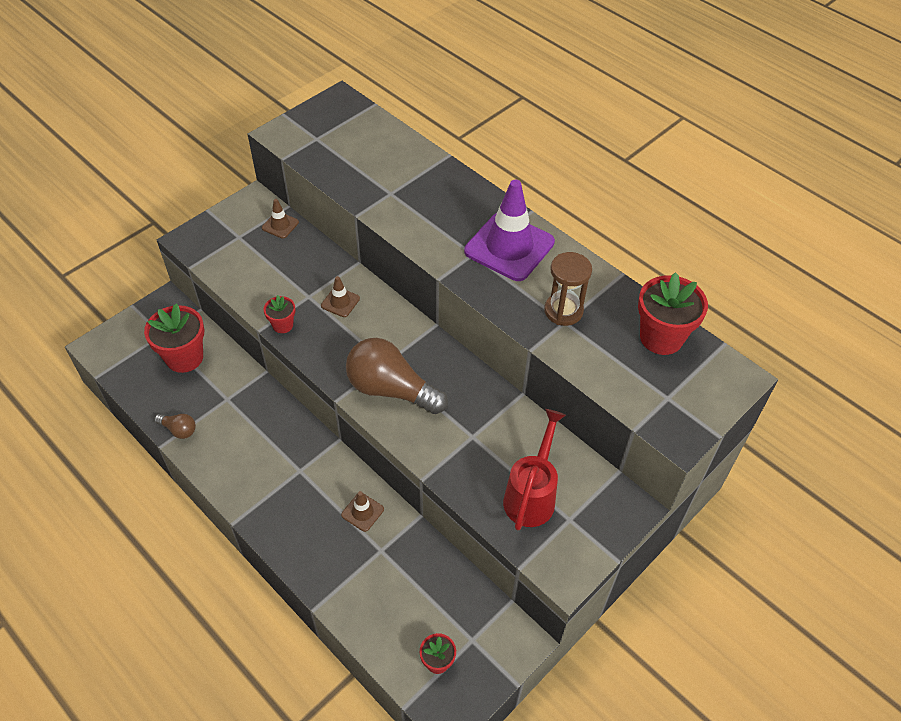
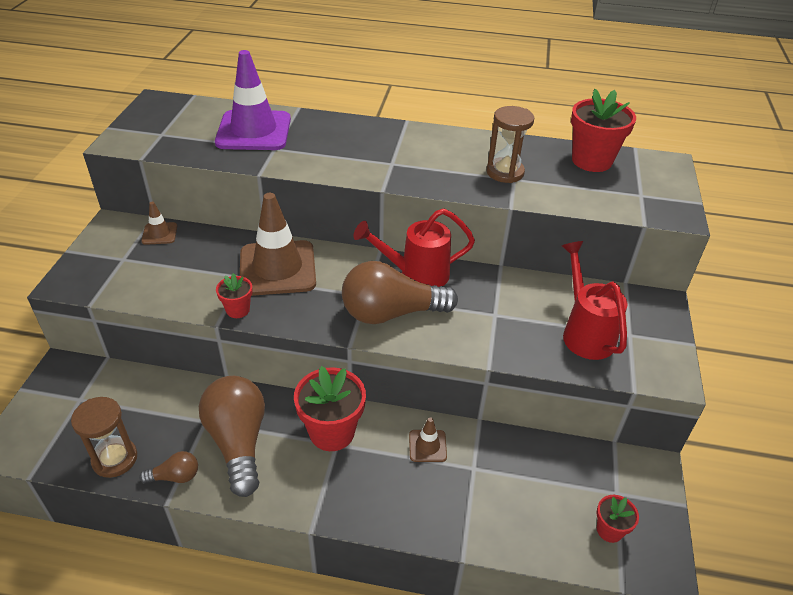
camera: 35 degrees left, 10 degrees down
red flower pot [144,304,204,373] -> red flower pot moved to [294,366,366,451]
brown traffic cone [321,276,360,317] -> brown traffic cone [240,193,316,296], size x2.21
purple traffic cone [464,180,555,281] -> purple traffic cone moved to [215,50,291,150]
none -> brown hourglass [71,397,137,478]
none -> brown light bulb [199,376,265,497]
none -> red watering can [353,208,475,287]

